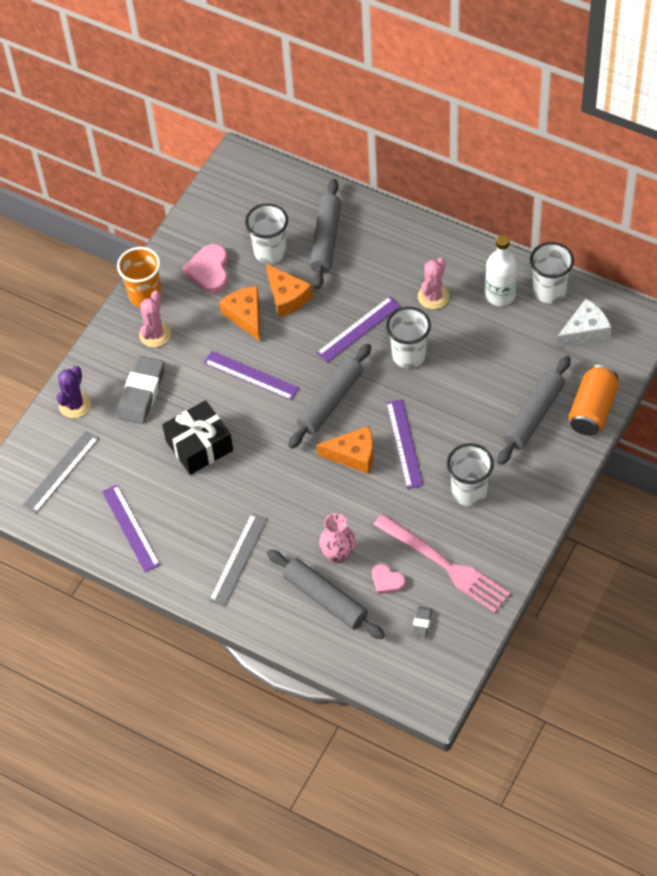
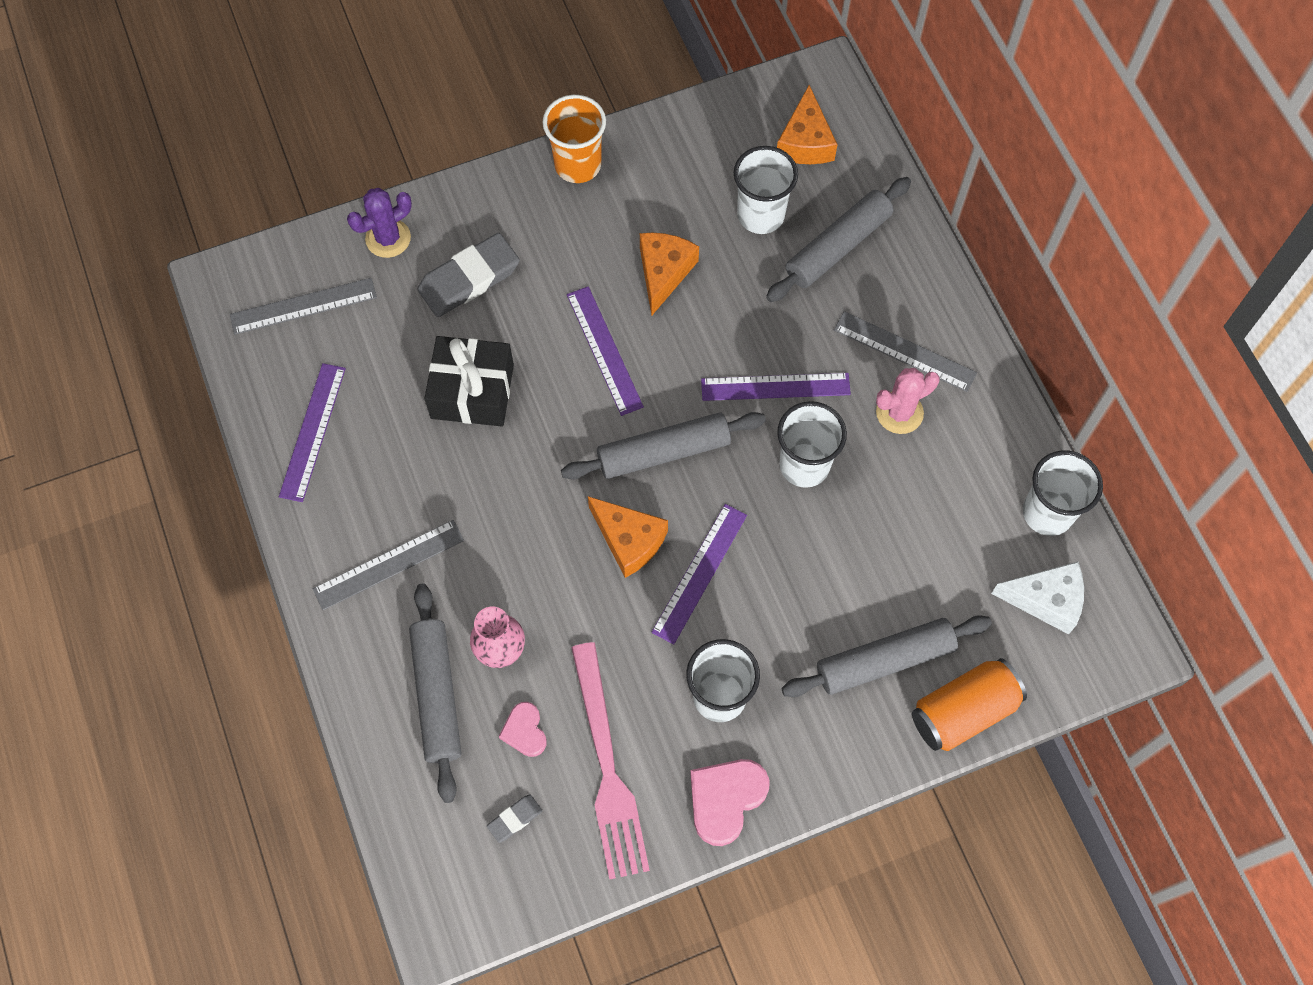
camera: 35 degrees right, 10 degrees up
pink cactus [139,291,171,347] -> none
pink heart [183,244,228,294] -> pink heart moved to [690,759,769,846]
orange cheese [266,264,313,317] -> orange cheese moved to [777,85,838,164]
white bottle [485,235,517,306] -> none
none -> grey ruler [834,311,977,392]

